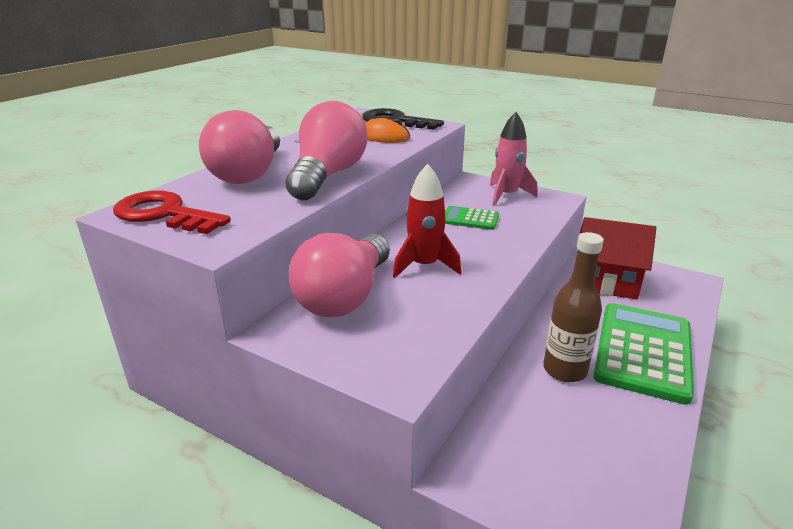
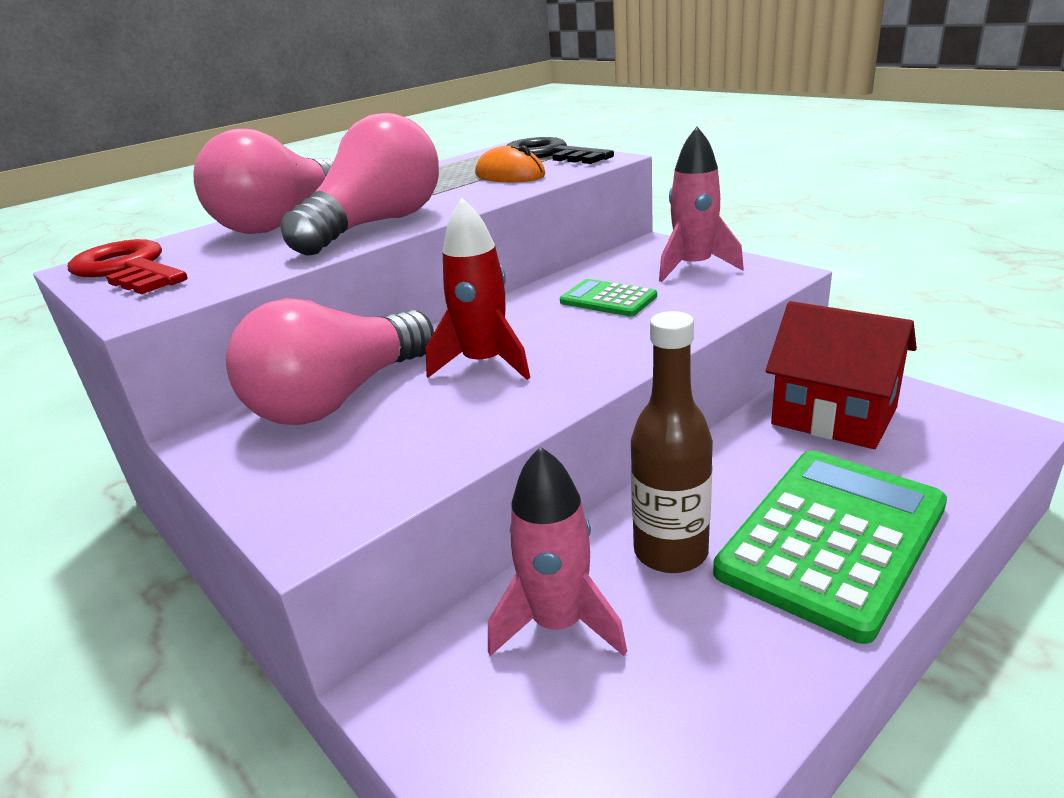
camera: 20 degrees right, 0 degrees up
none -> pink rocket [488,446,627,656]

